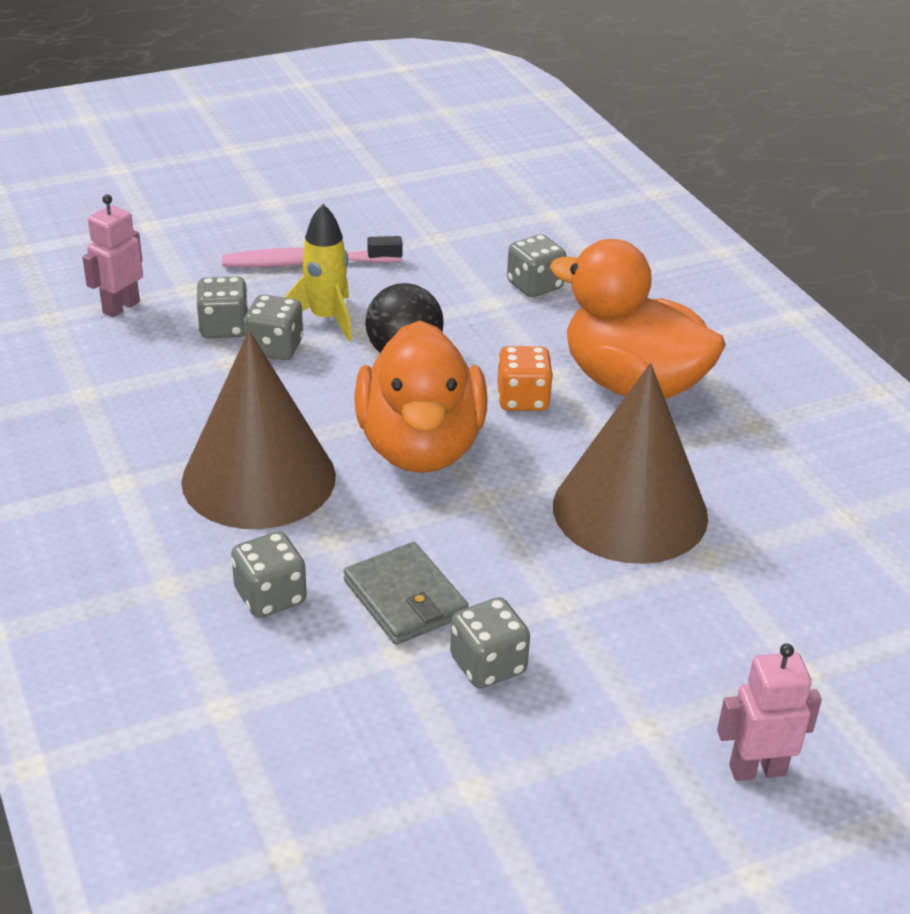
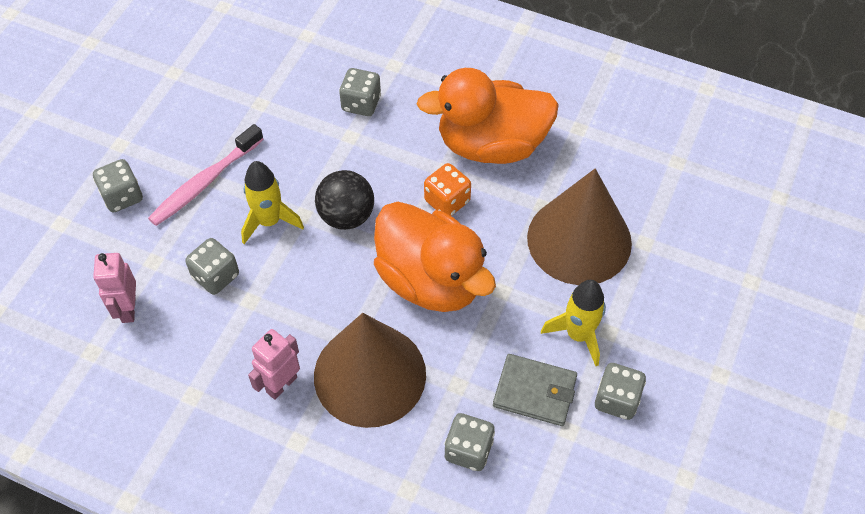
camera: 40 degrees left, 20 degrees up
grey dice [244,295,304,360] -> grey dice moved to [93,159,143,213]
pink robot [717,643,822,781] -> pink robot moved to [248,329,300,400]
none -> yellow rocket [541,280,606,366]

